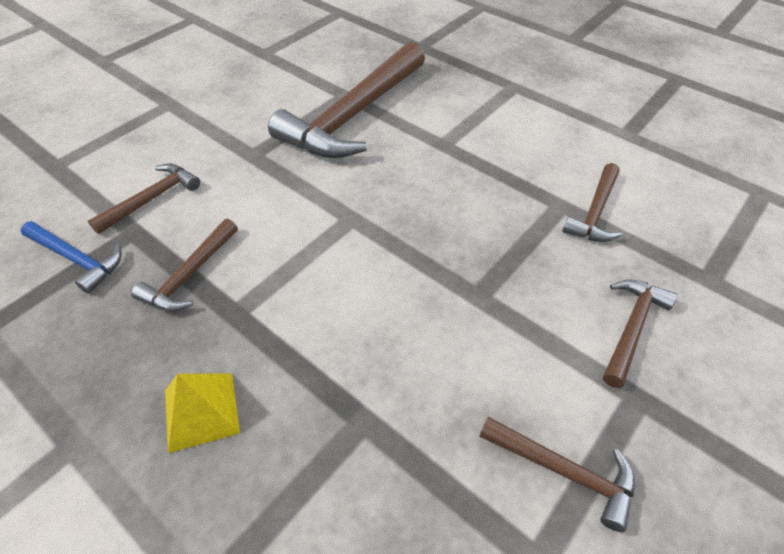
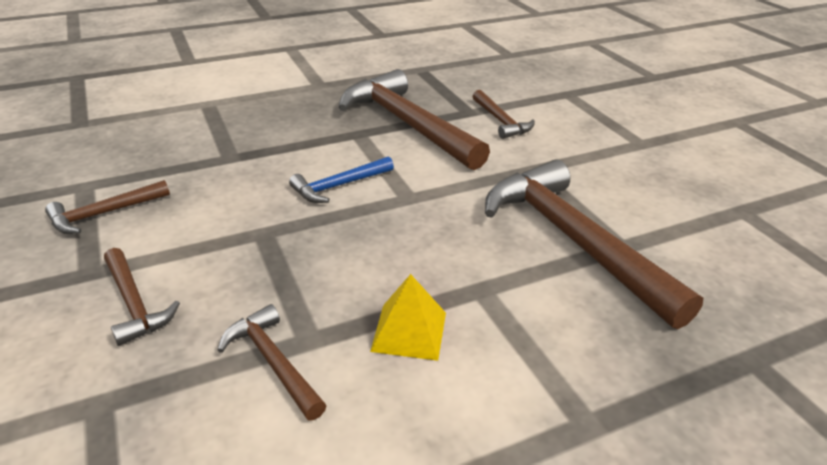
camera: 115 degrees right, 15 degrees down
blue hammer [21,221,122,294] -> blue hammer moved to [289,156,394,203]
brown hammer [131,219,238,312] -> brown hammer [339,69,490,170], size x2.07
yellow pyramid [165,373,240,453] -> yellow pyramid moved to [370,274,446,361]

